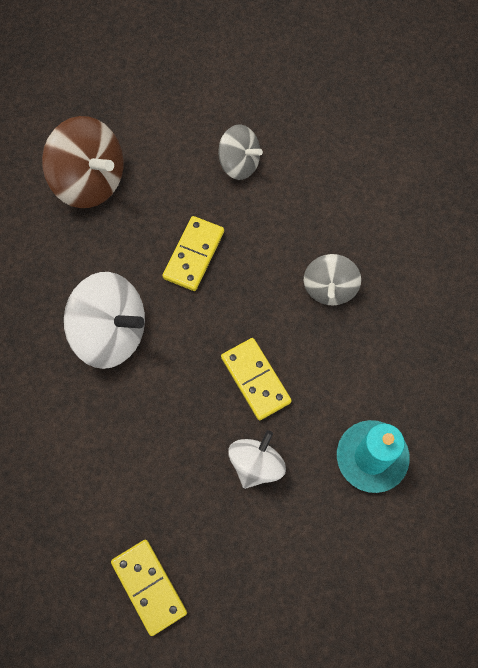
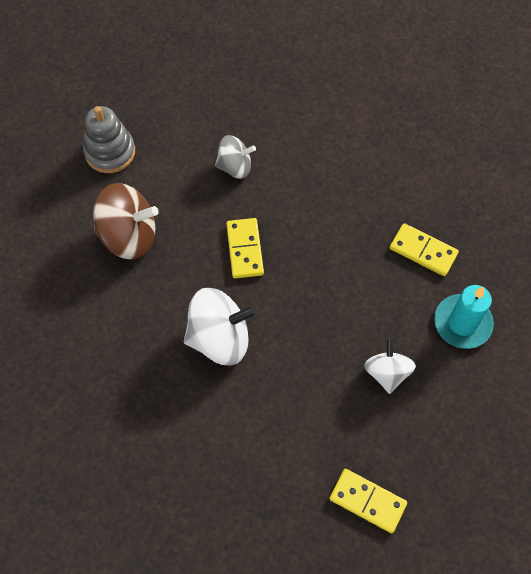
camera: 30 degrees left, 5 degrees down
yellow domino [221,338,292,420] -> yellow domino moved to [390,223,459,276]
grey spinning top [304,254,361,305] -> none
none -> grey stacking toy [83,106,135,173]

